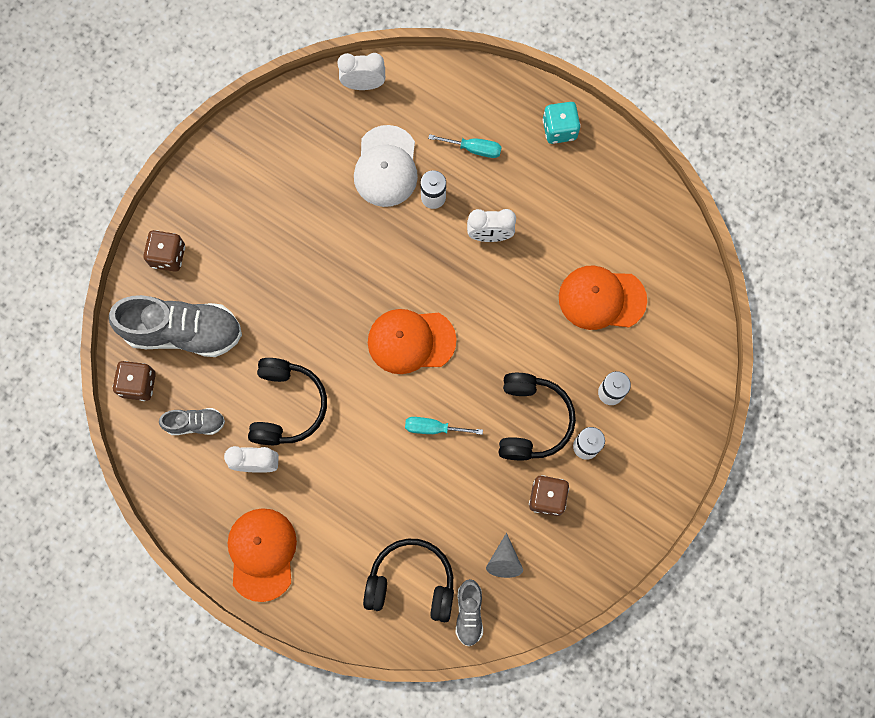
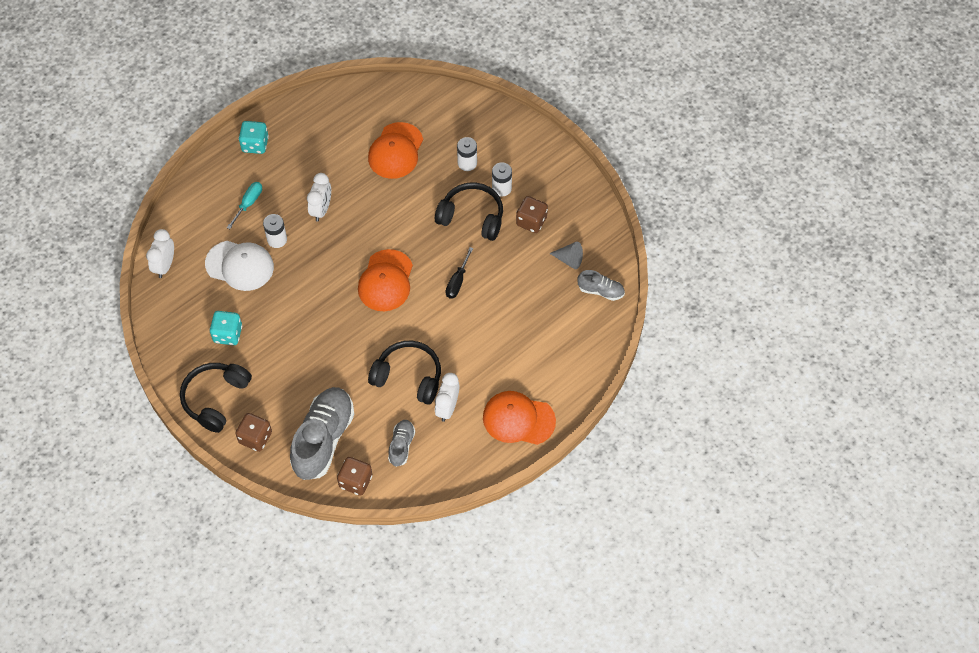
camera: 75 degrees left, 15 degrees down
black headphones [363,539,454,622] -> black headphones moved to [180,363,252,433]
turquoise screwdriver [405,417,483,435] -> black screwdriver [446,247,473,299]
none -> turquoise dice [209,311,242,345]

